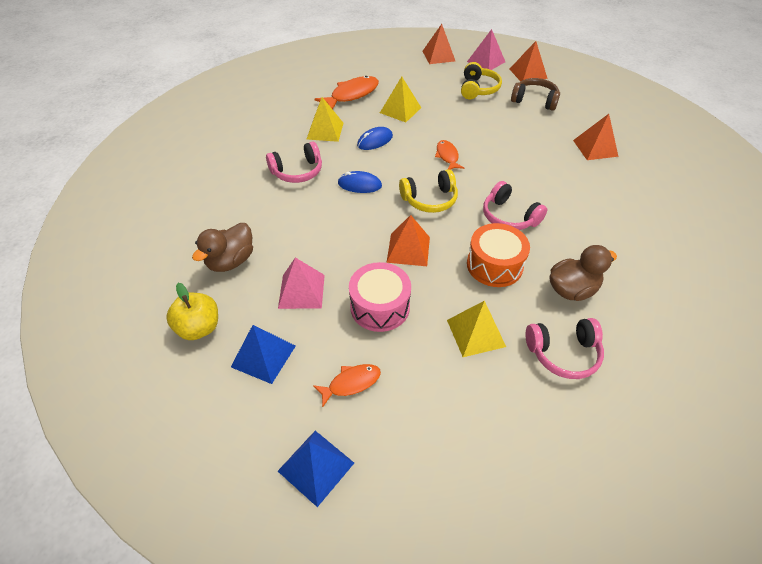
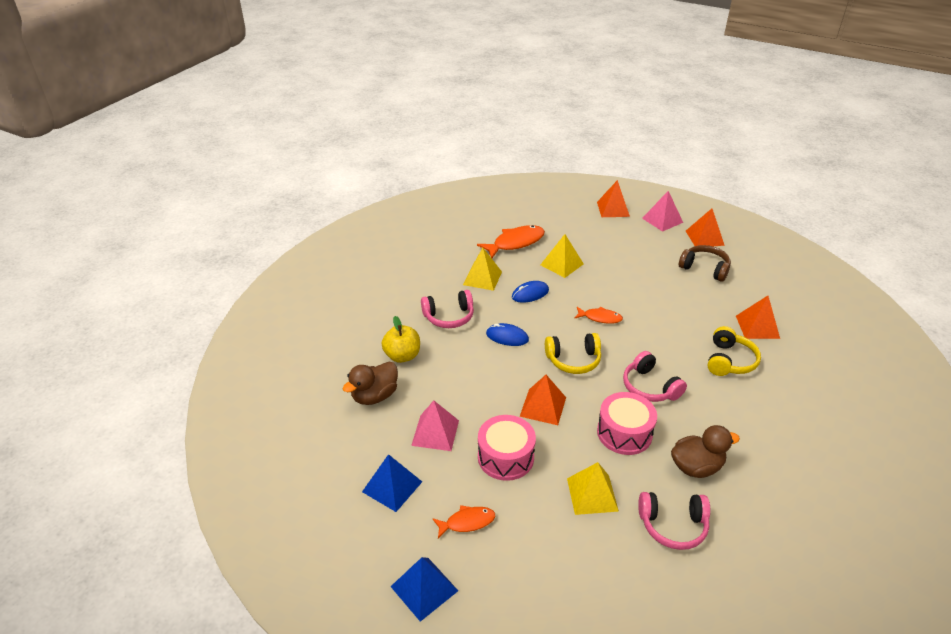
camera: 10 degrees right, 10 degrees down
yellow apple [166,283,218,340] -> yellow apple moved to [382,316,420,363]
orange fish [435,140,464,170] -> orange fish turned 105 degrees clockwise [574,307,623,324]
yellow headphones [461,62,502,99] -> yellow headphones moved to [708,326,761,376]
orange drum [467,223,530,287] -> pink drum [597,392,657,455]

